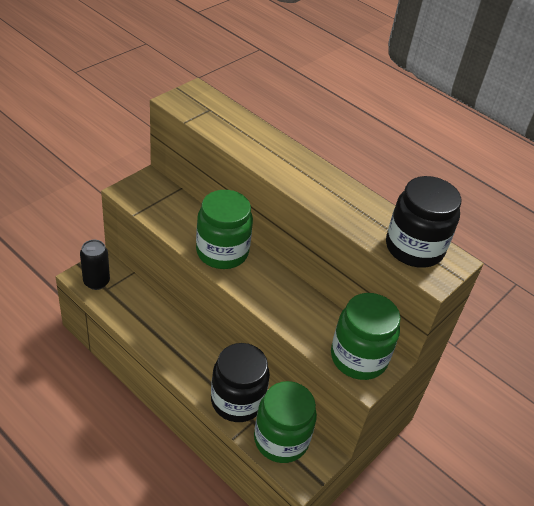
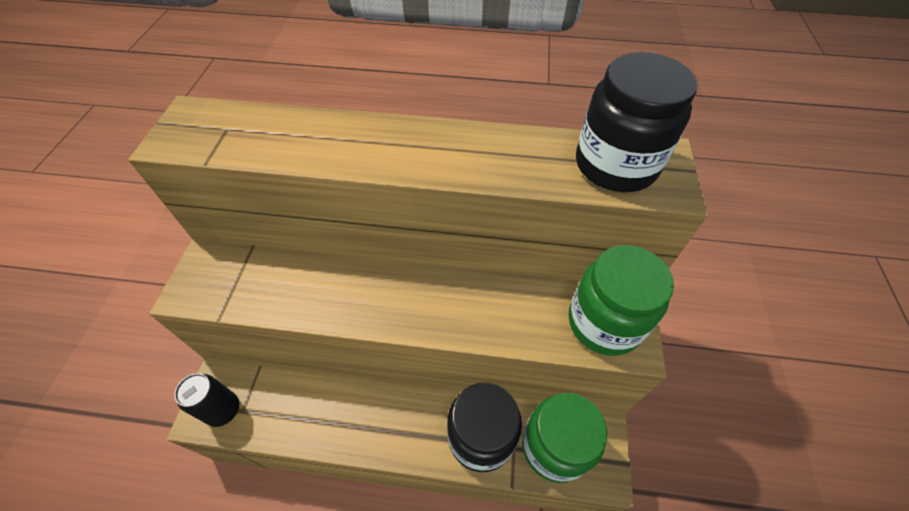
camera: 30 degrees left, 10 degrees up
green jar [196,190,253,269] -> none

